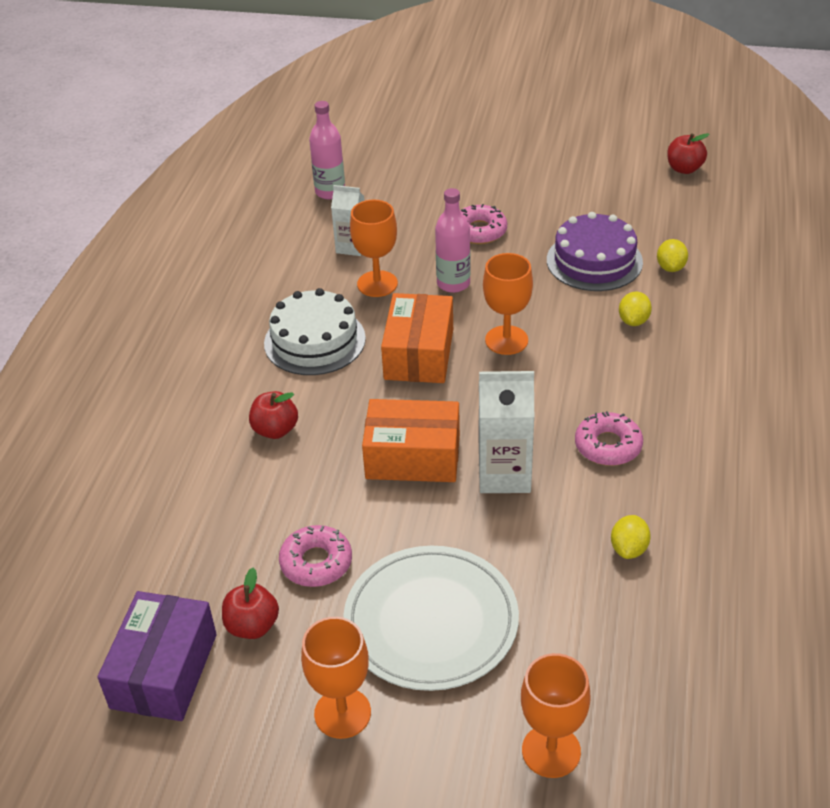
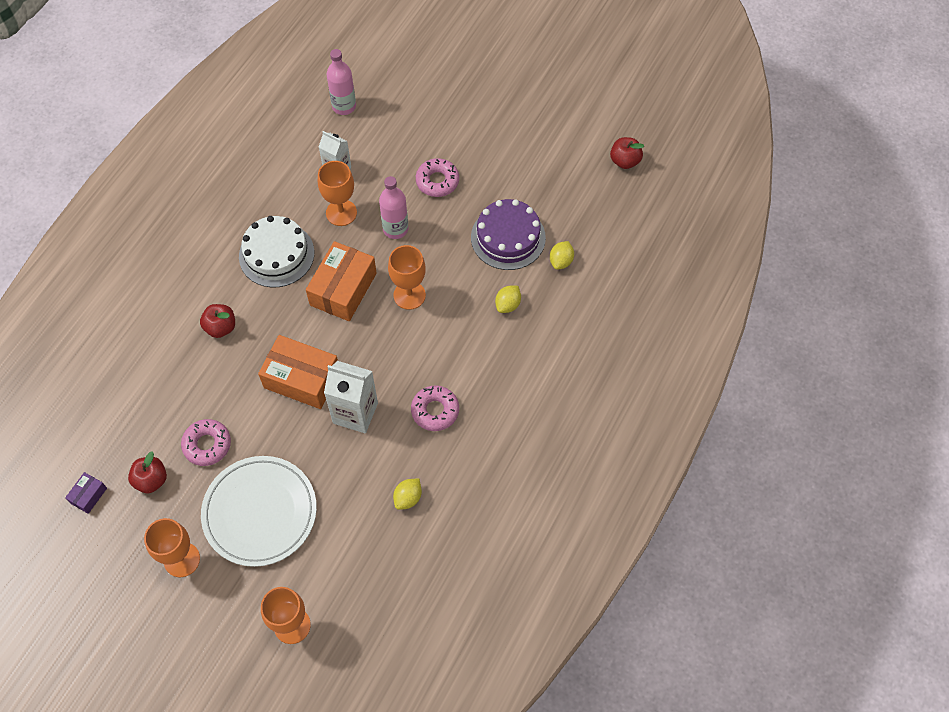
camera: 15 degrees right, 20 degrees up
purple box [97,591,217,721] -> purple box [65,472,107,514], size x0.47

